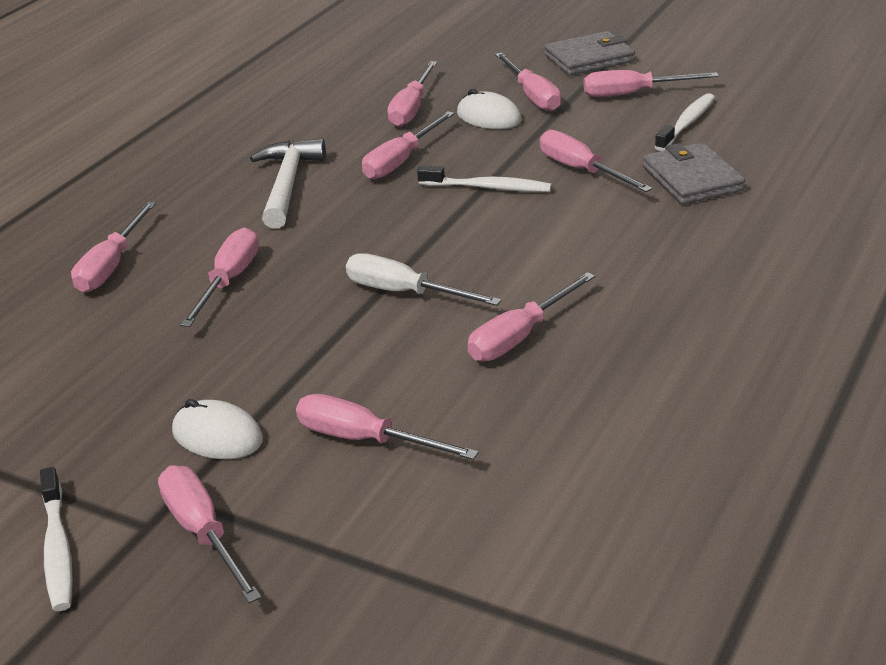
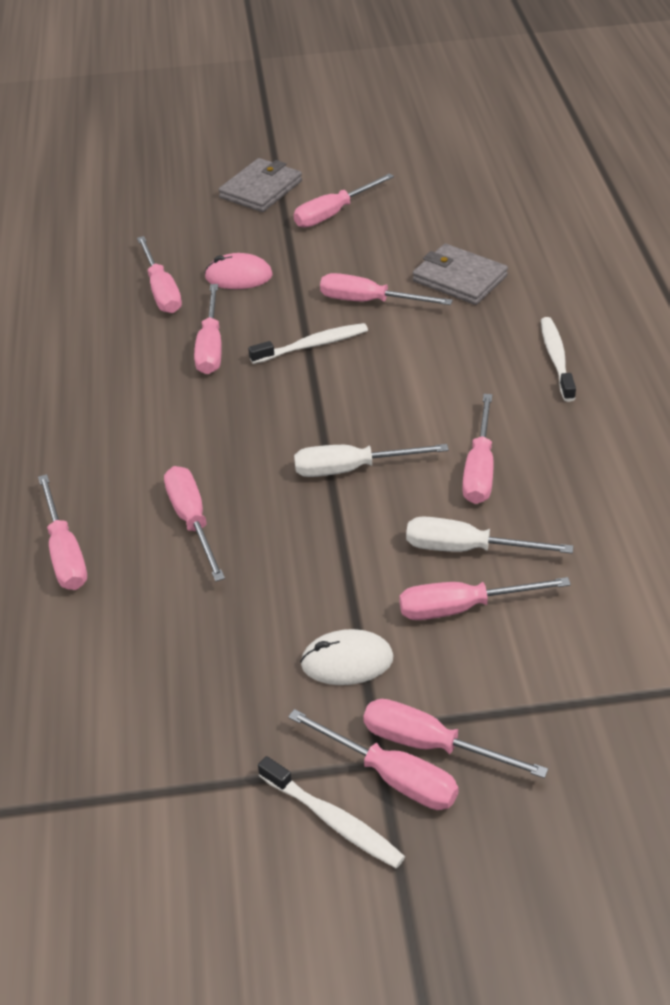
camera: 35 degrees left, 10 degrees up
white hammer [250,138,326,229] -> none
white mouse [457,89,521,129] -> pink mouse [204,253,273,289]
pink screwdriver [495,53,561,111] -> pink screwdriver moved to [288,709,459,810]
white toothbrush [655,93,715,151] -> white toothbrush moved to [541,317,576,402]
none -> white screwdriver [406,516,573,554]

